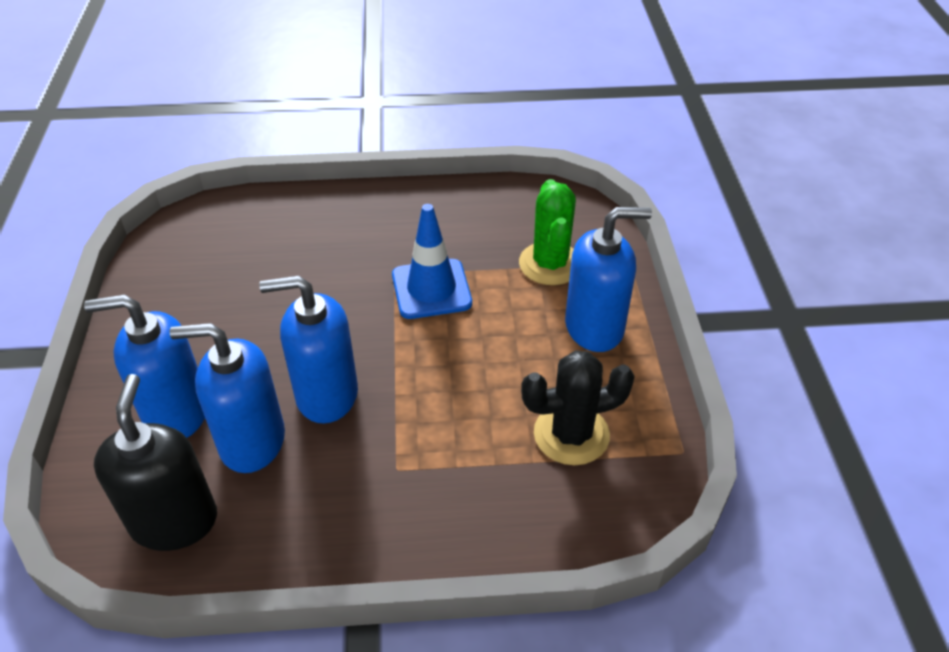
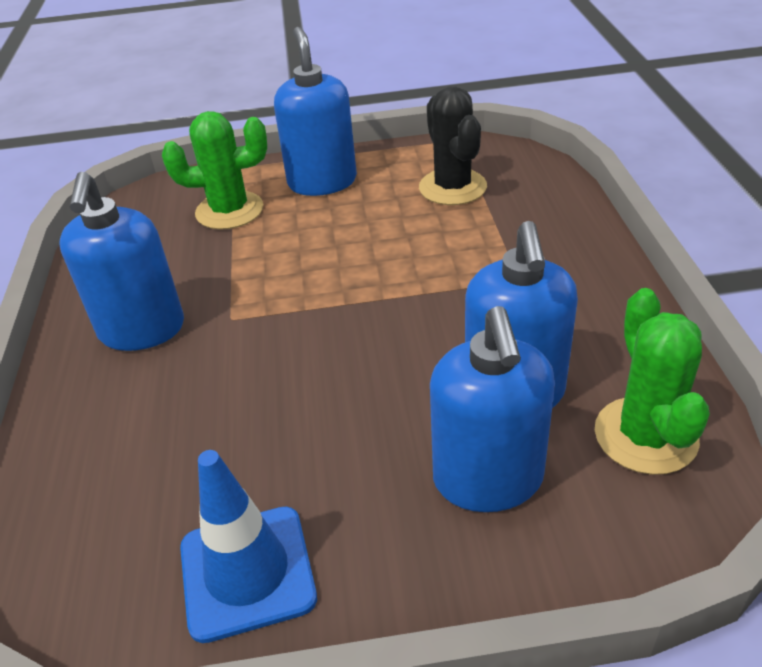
camera: 90 degrees left, 5 degrees down
black soap dispenser [94,374,217,551] -> green cactus [595,288,710,475]
blue soap dispenser [259,276,358,424] -> blue soap dispenser moved to [59,172,184,351]
blue traffic cone [392,204,472,319] -> blue traffic cone moved to [180,450,317,643]

